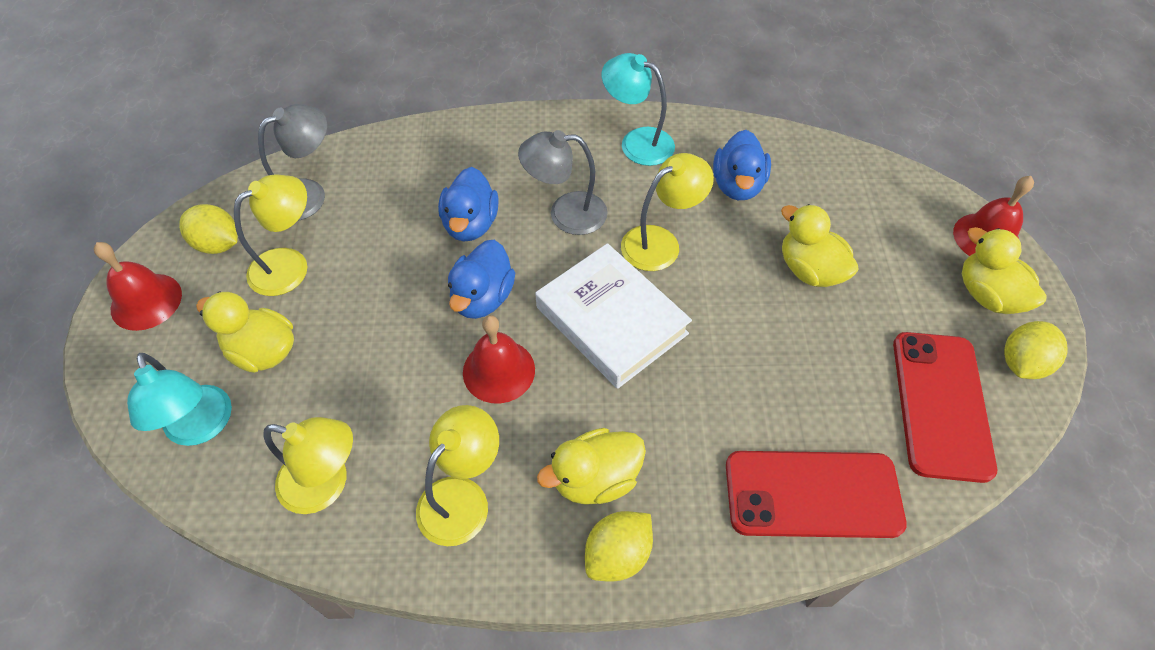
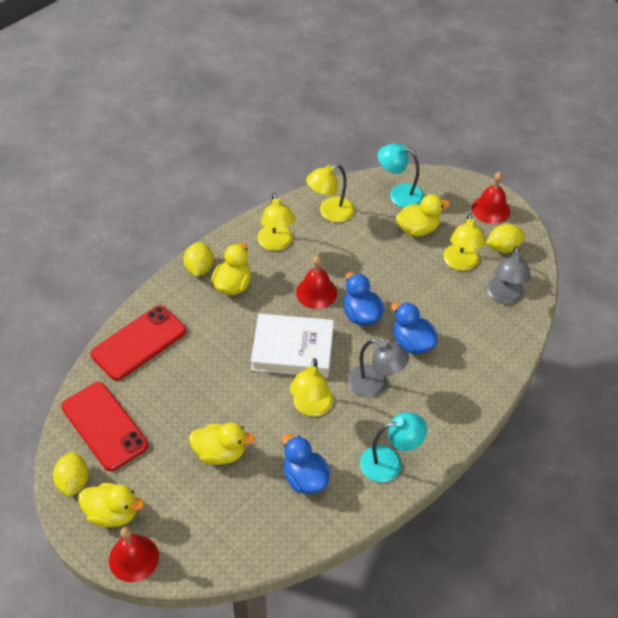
camera: 135 degrees right, 5 degrees down
grey lamp [518,130,607,235] -> grey lamp turned 75 degrees clockwise [348,339,409,398]

